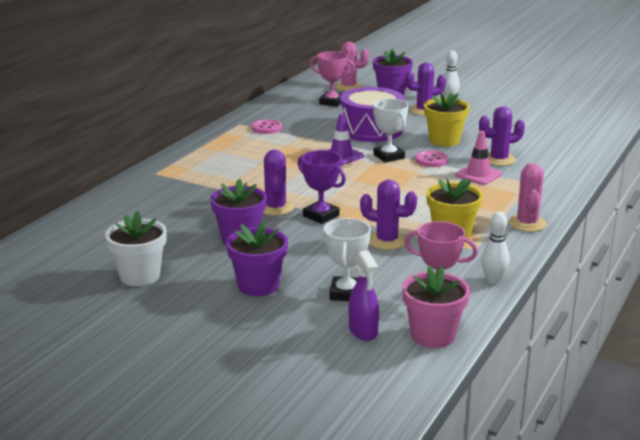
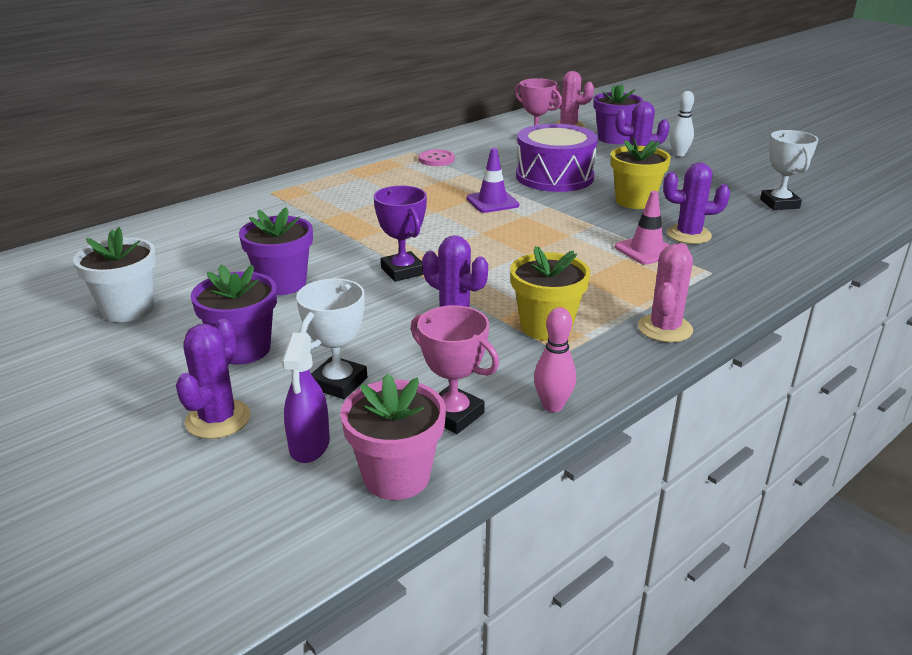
camera: 20 degrees right, 5 degrees up
purple cactus [263,149,294,216] -> purple cactus moved to [176,319,251,439]
white trophy [373,99,408,163] -> white trophy moved to [760,130,818,210]
pink button [415,150,448,167] -> none
white bowling pin [481,212,510,284] -> pink bowling pin [534,307,576,412]

